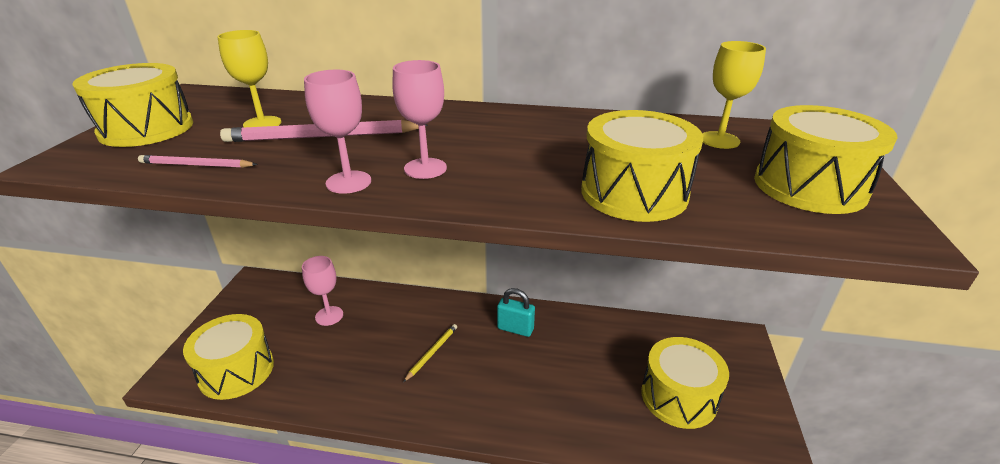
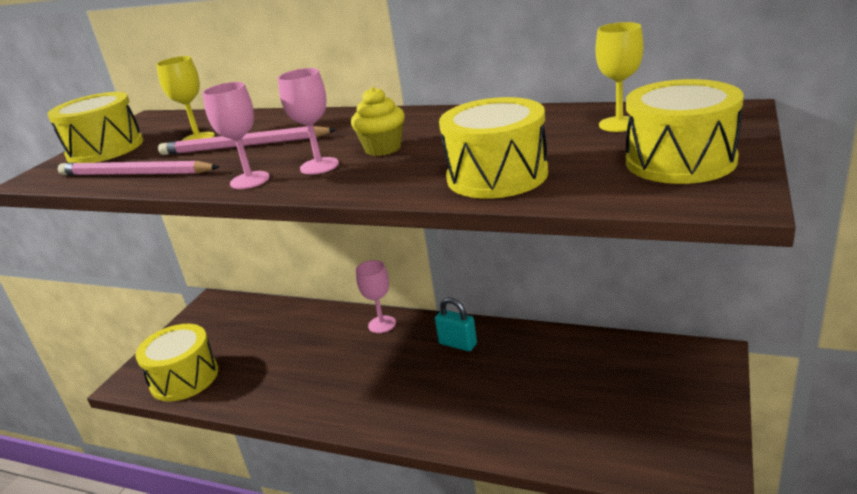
camera: 15 degrees right, 5 degrees down
pink pencil [138,155,258,168] -> pink pencil [58,161,219,176], size x1.79
pink goblet [302,256,343,326] -> pink goblet moved to [356,260,396,333]
yellow pencil [403,324,457,382] -> none
yellow drum [641,337,729,429] -> none
none -> yellow cupcake [351,87,405,156]

